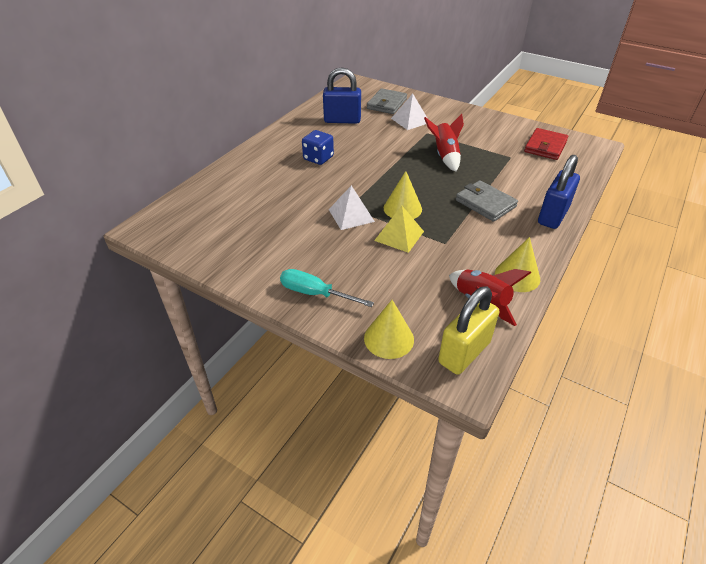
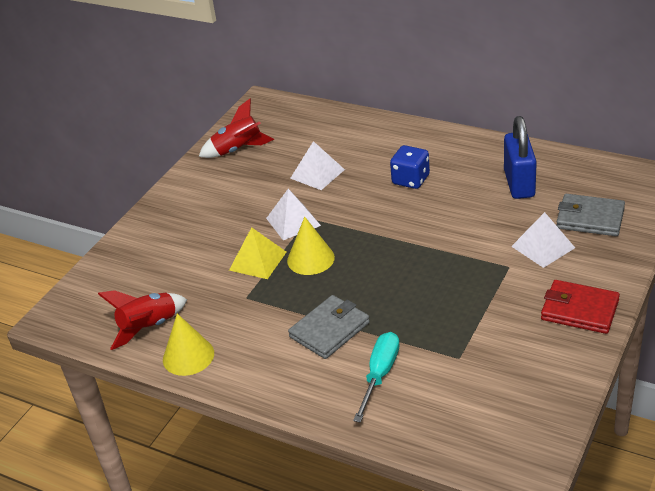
camera: 90 degrees right, 5 degrees down
turquoise screwdriver [280,269,374,307] -> turquoise screwdriver moved to [353,332,400,423]
yellow cone [364,300,414,359] -> none
red rocket [424,114,464,172] -> red rocket moved to [199,99,274,158]
yellow padlock [438,286,499,375] -> none
red wallet [524,128,568,160] -> red wallet moved to [541,280,620,334]
blue padlock [538,155,580,229] -> none
none -> white pyramid [290,141,345,190]

